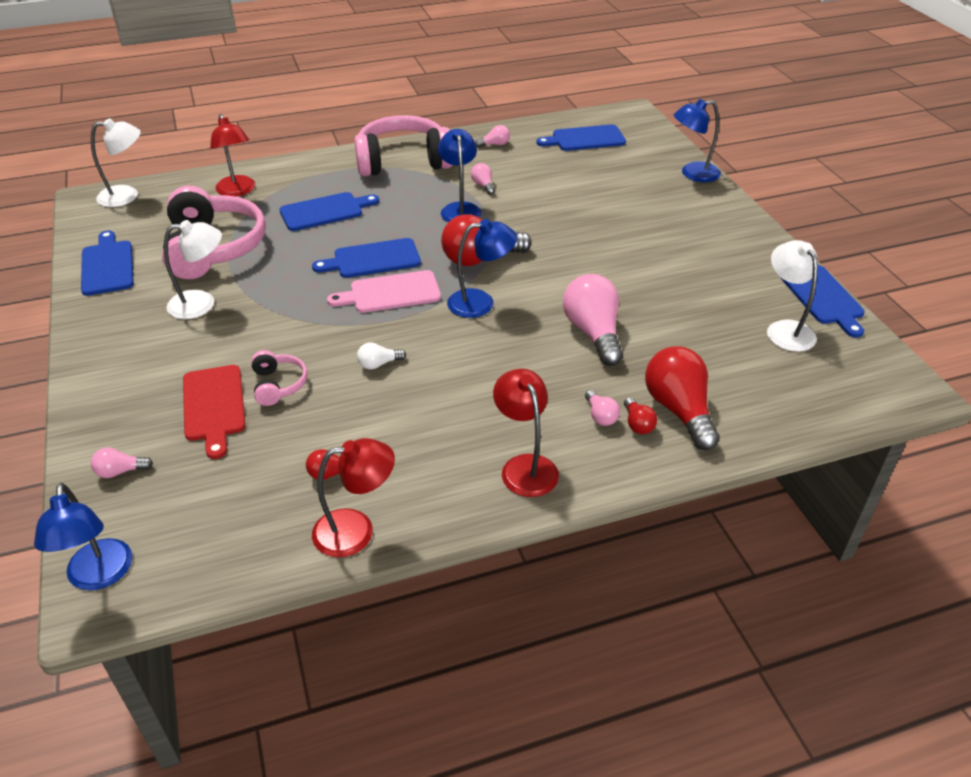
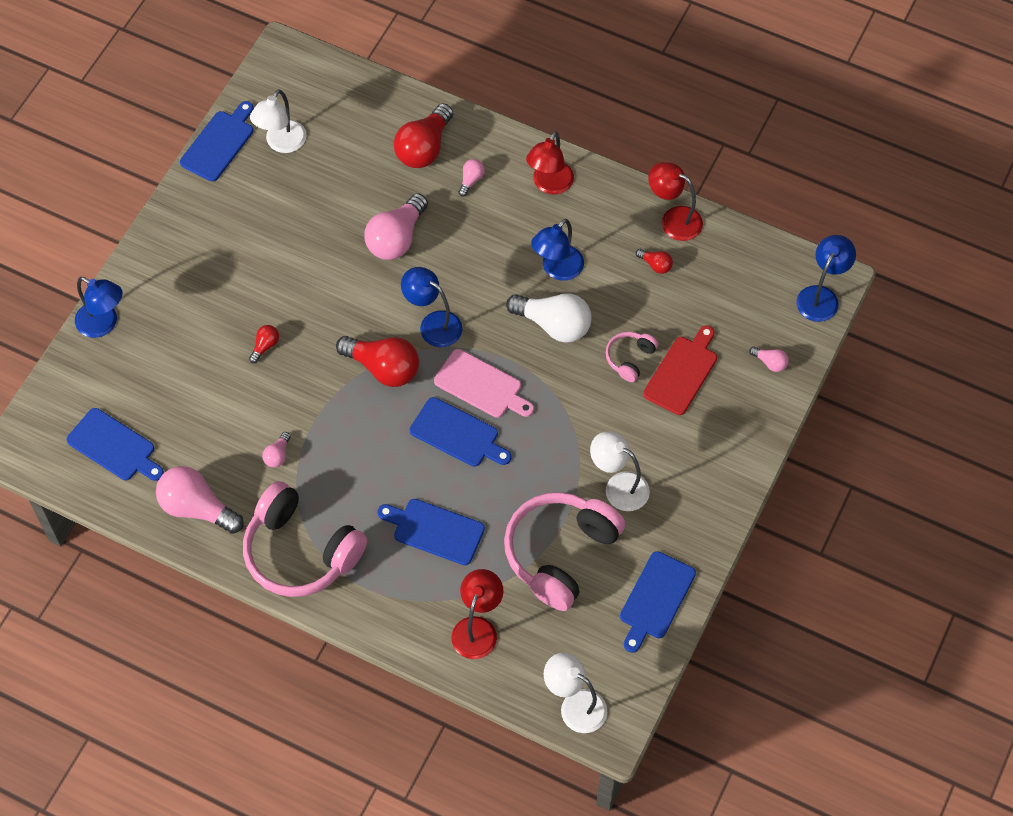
camera: 135 degrees left, 20 degrees up
white light bulb [357,342,406,369] -> white light bulb [506,293,592,343], size x2.16
blue lamp [438,129,481,222] -> blue lamp moved to [531,219,584,281]
pink light bulb [475,125,510,148] -> pink light bulb [156,466,244,534], size x2.16
red light bulb [624,397,657,434] -> red light bulb moved to [249,325,279,363]

